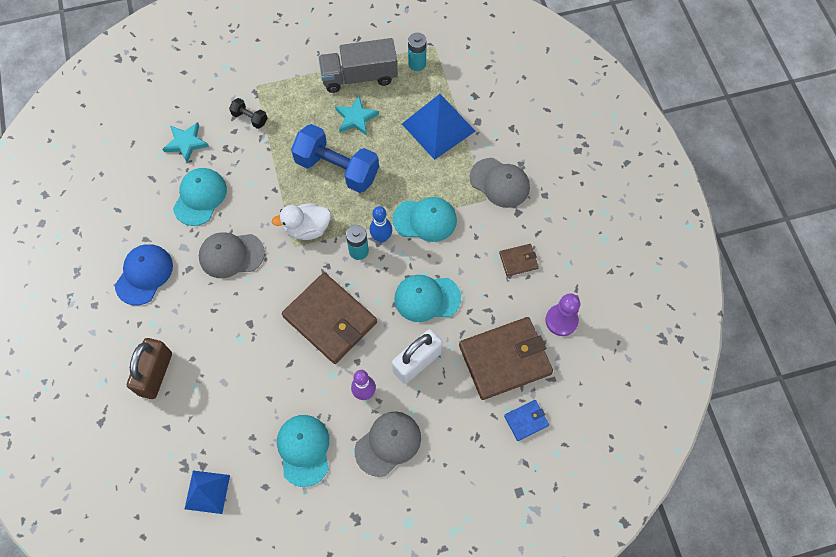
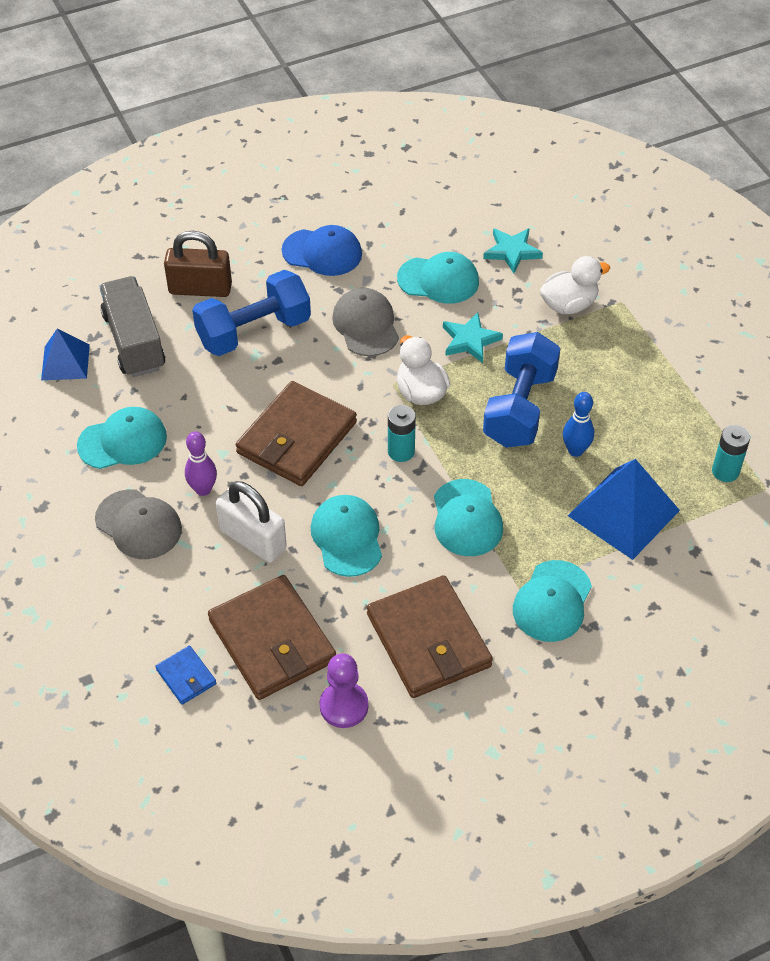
camera: 80 degrees right, 15 degrees down
black dumbbell [229,98,267,129] -> white duck [540,256,610,314]
grey truck [318,38,398,93] -> grey truck moved to [99,276,165,377]
turquoise star [335,96,379,136] -> turquoise star moved to [443,312,503,363]
blue bowling pin [370,206,392,243] -> blue bowling pin moved to [563,392,594,457]
grey cap [470,158,530,208] -> turquoise cap [513,560,592,642]
brown wallet [499,244,539,276] -> brown wallet [367,575,493,698], size x2.20
none -> blue dumbbell [192,270,311,356]

